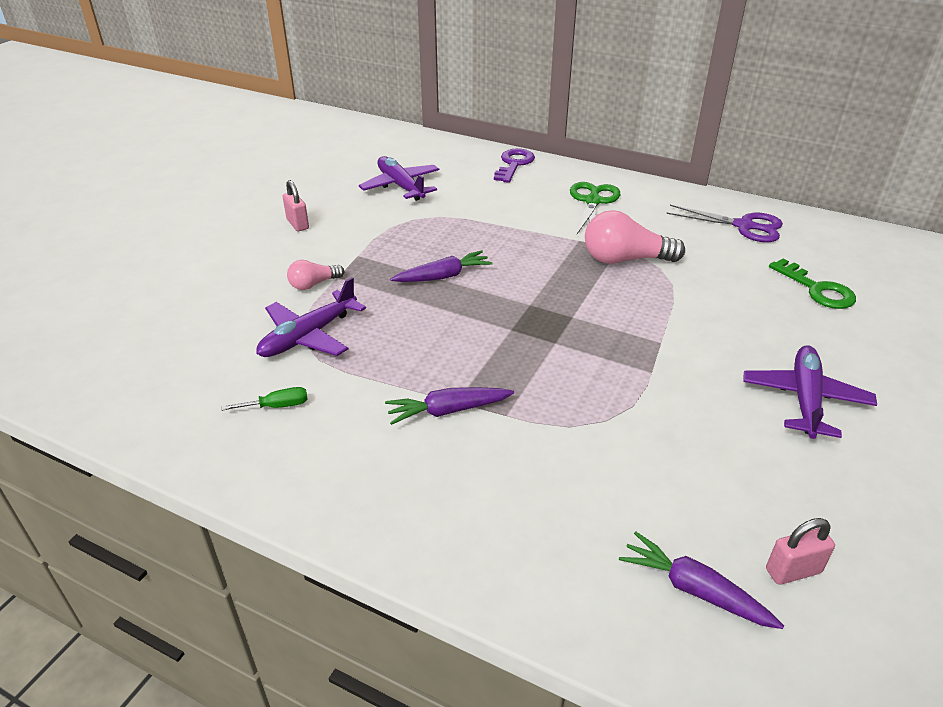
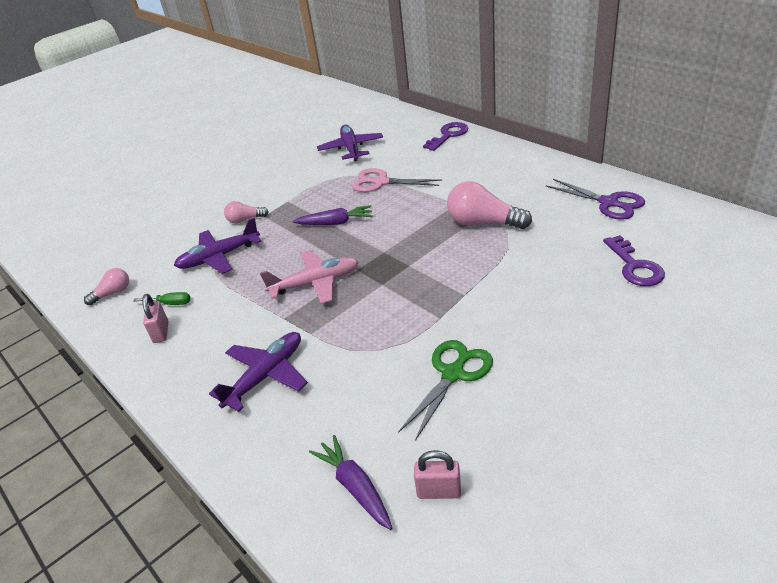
camera: 25 degrees right, 0 degrees up
pink padlock [283,180,309,231] -> pink padlock moved to [142,294,168,343]
purple carrot [385,387,514,425] -> none
green scissors [570,182,620,234] -> green scissors moved to [398,340,493,441]
purple plane [743,345,877,439] -> purple plane moved to [209,332,308,412]
green key [769,258,856,309] -> purple key [603,235,665,286]
none -> pink light bulb [84,268,129,305]
none -> pink plane [260,250,359,304]
none -> pink scissors [352,168,442,192]

